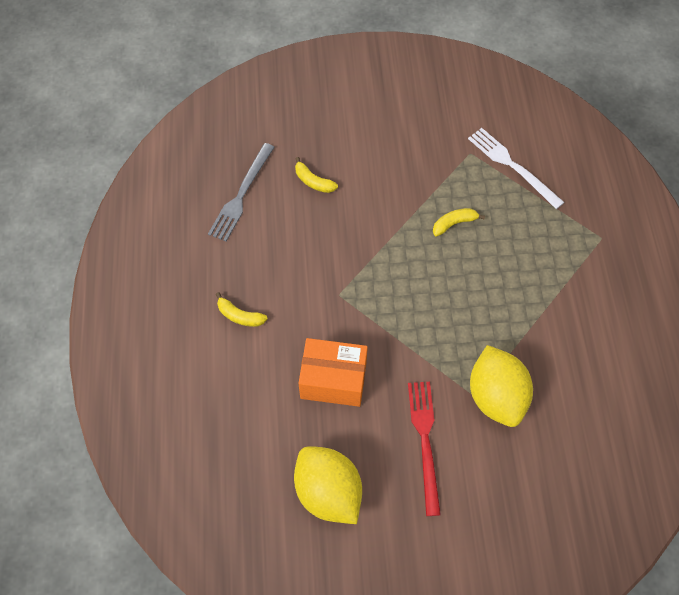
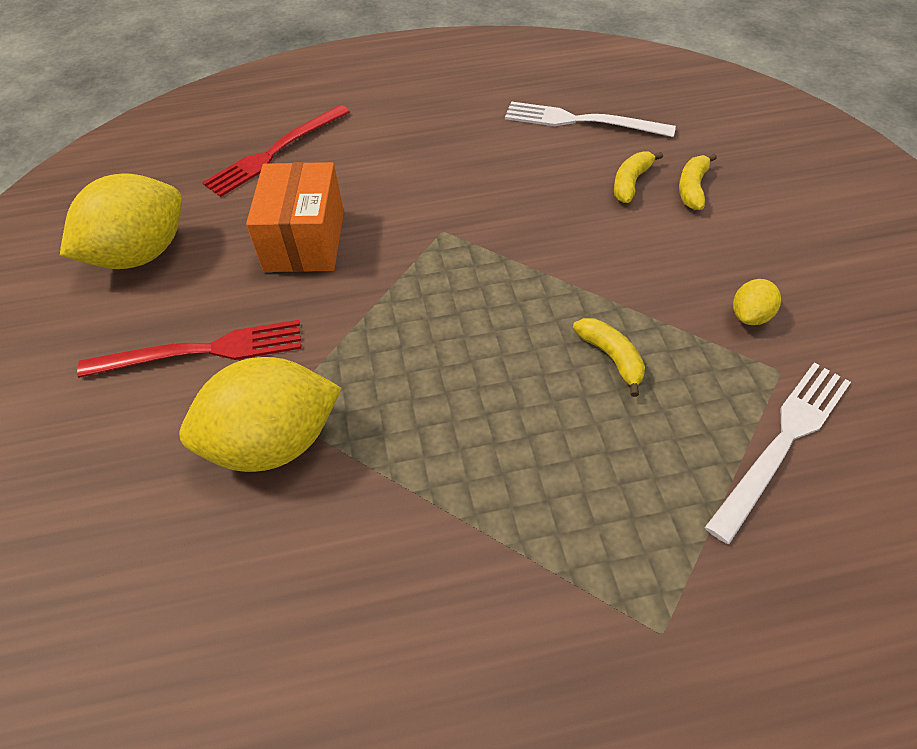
camera: 85 degrees right, 10 degrees down
grey fork [208,143,275,241] -> white fork [505,101,676,137]
yellow banana [216,292,267,327] -> yellow banana moved to [679,154,717,210]
none -> red fork [202,105,350,197]
none -> yellow lemon [733,279,781,325]

